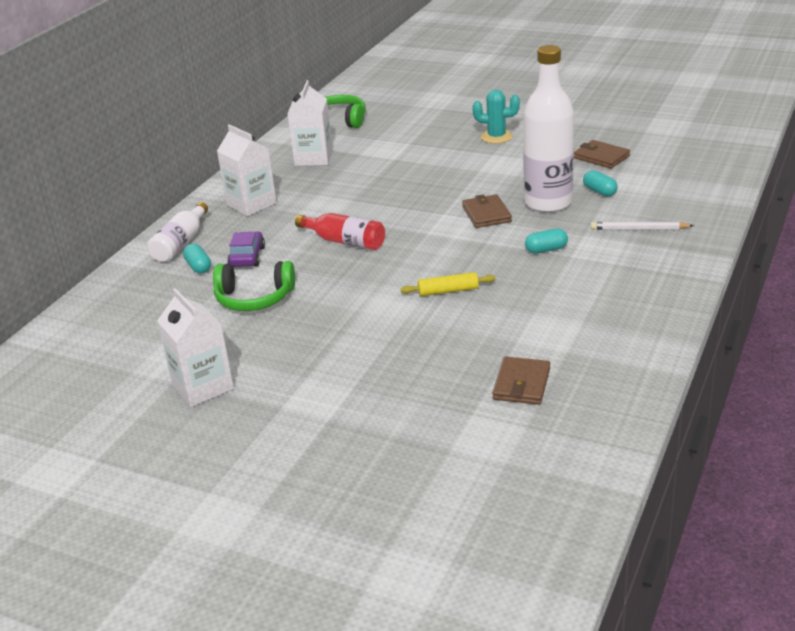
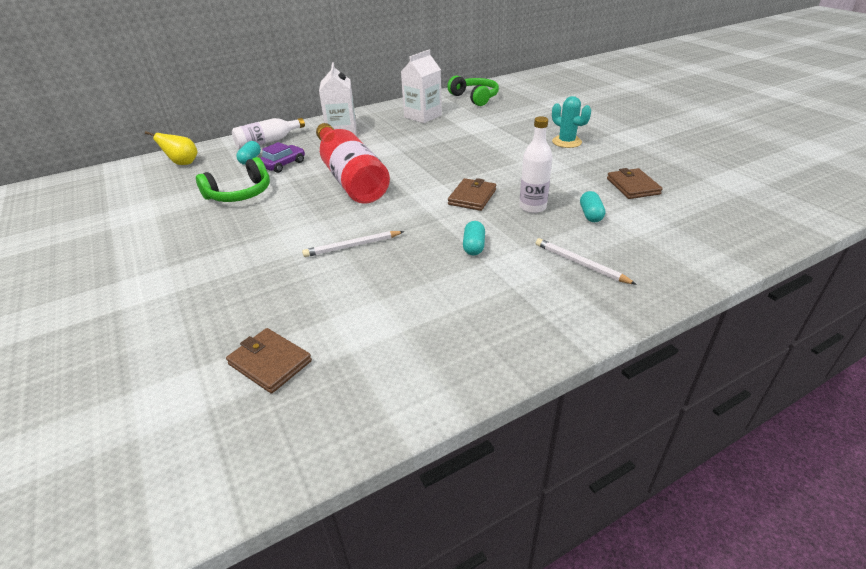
camera: 35 degrees right, 5 degrees up
white carton [157,288,234,407] -> none
green headphones [213,261,295,311] -> green headphones turned 75 degrees counterclockwise [196,157,270,202]
red bottle [295,213,385,250] -> red bottle [316,123,390,204], size x1.75
yellow rolling pin [401,272,495,296] -> white pencil [302,231,404,257]
brown wallet [492,356,550,405] -> brown wallet turned 75 degrees clockwise [226,328,312,394]
white bottle [523,45,574,213] -> white bottle [519,116,553,213], size x0.57
turquoise capsule [525,229,568,253] -> turquoise capsule turned 75 degrees clockwise [463,221,485,256]
none -> yellow pear [145,131,198,165]

